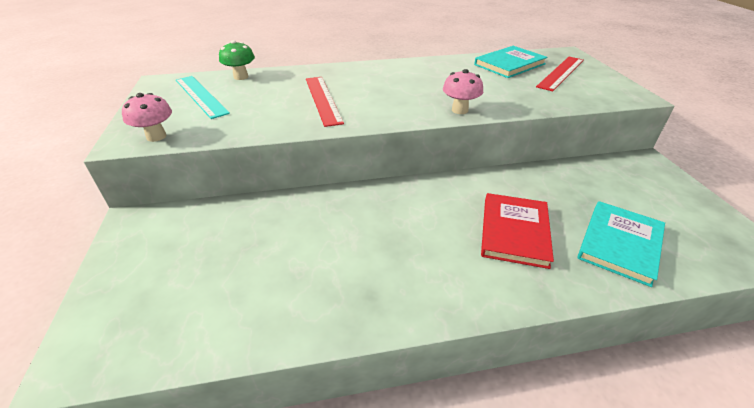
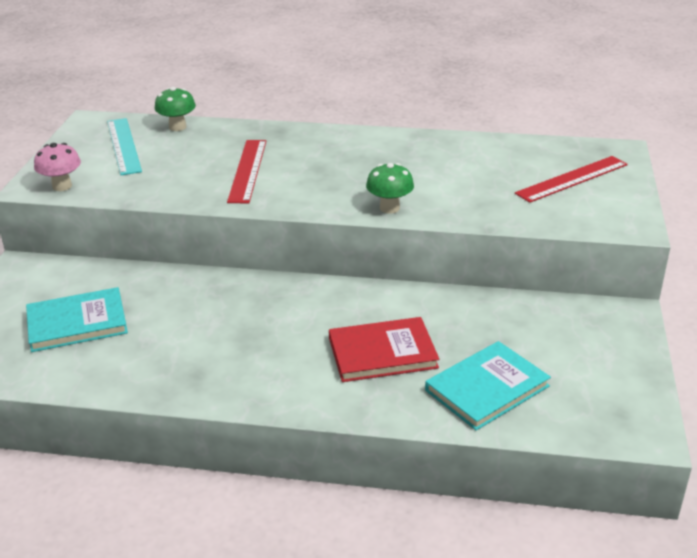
camera: 20 degrees right, 5 degrees down
pink mushroom [443,69,483,114] -> green mushroom [366,163,414,214]
turquoise book [474,46,547,78] -> turquoise book moved to [26,287,128,352]
red book [481,193,554,269] -> red book turned 45 degrees clockwise [329,317,440,382]

